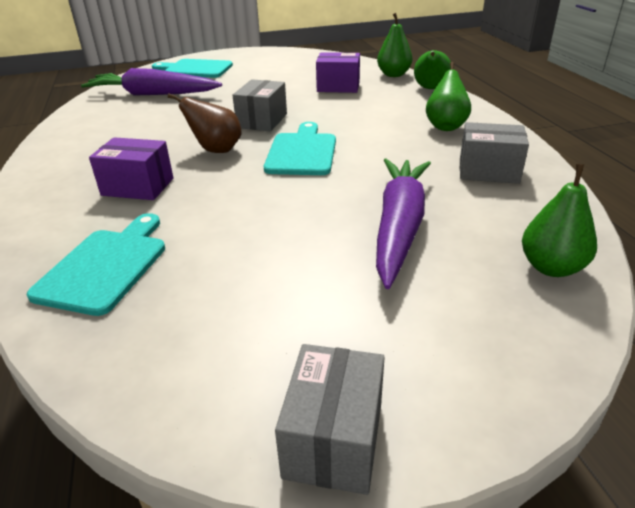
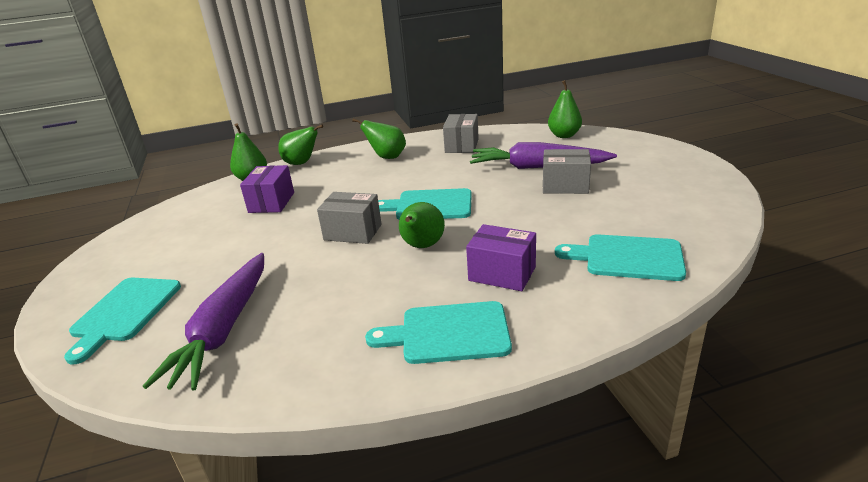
camera: 90 degrees left, 5 degrees down
purple box [89,137,173,200] -> purple box turned 75 degrees counterclockwise [466,224,536,291]
brown pear [168,93,242,153] -> green pear [399,202,445,248]
grey box [275,344,385,495] -> grey box moved to [543,149,591,194]
none -> turquoise cutting board [365,301,512,364]

